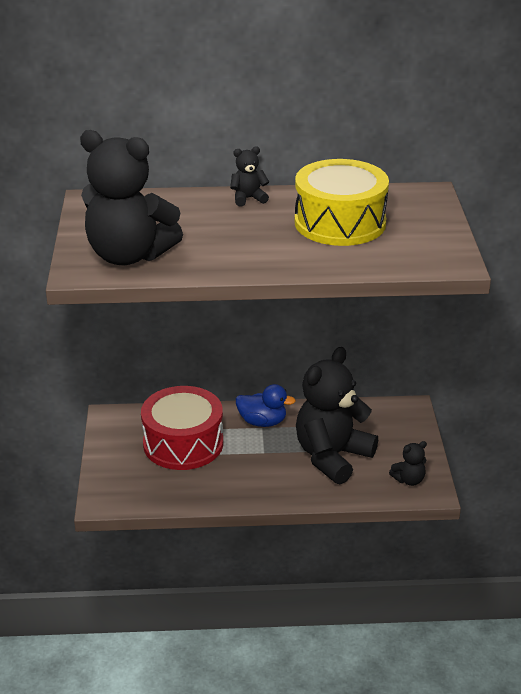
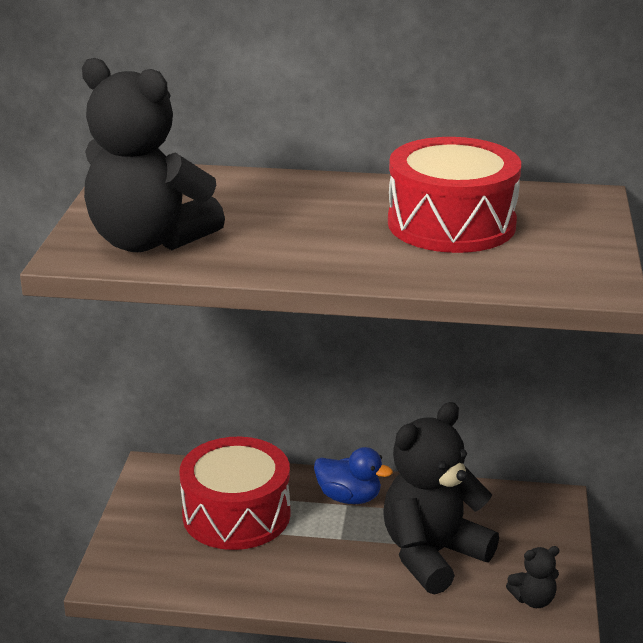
camera: 10 degrees right, 5 degrees down
black teddy bear [230,146,269,206] -> none
yellow drum [295,159,389,246] -> red drum [388,137,521,253]

